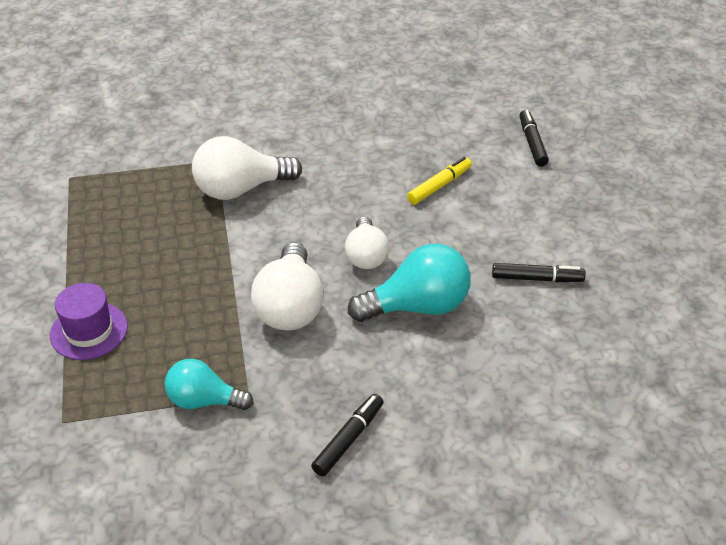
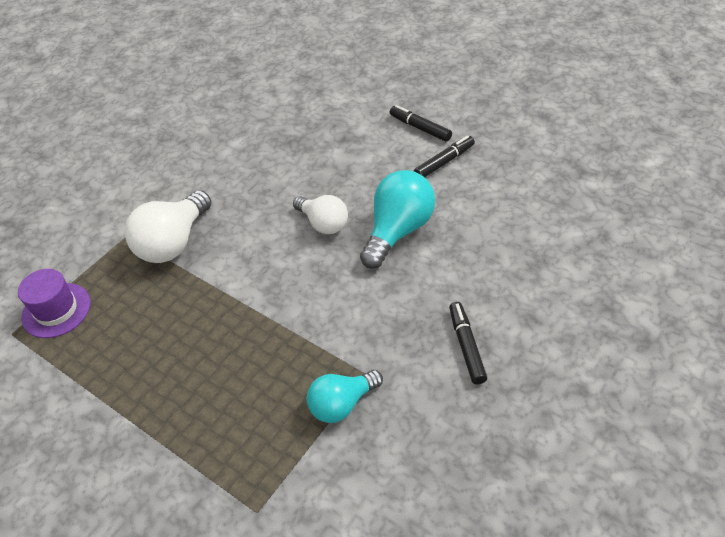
camera: 40 degrees left, 5 degrees up
purple hat [50,283,128,360] -> purple hat moved to [18,269,90,338]
white light bulb [251,242,324,331] -> none
yellow marker [407,157,472,205] -> none
black marker [520,110,549,167] -> black marker moved to [390,105,452,142]

